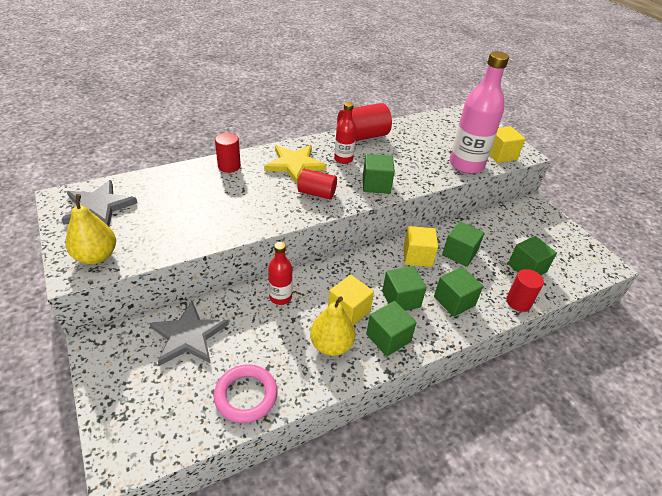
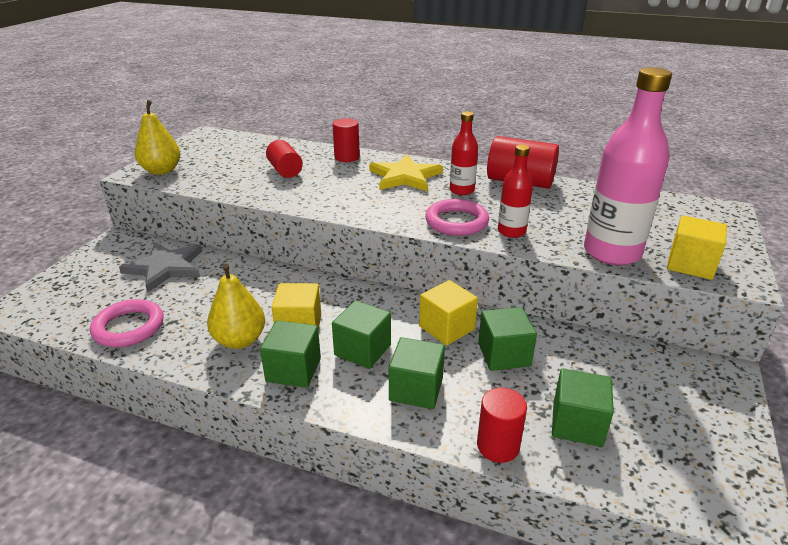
camera: 50 degrees right, 10 degrees down
grey star [61,180,137,226] -> none
red bottle [268,242,293,305] -> red bottle moved to [498,145,533,238]
red cylinder [298,169,337,199] -> red cylinder moved to [266,140,303,178]
green cube [363,154,395,194] -> pink ring [425,199,489,236]

